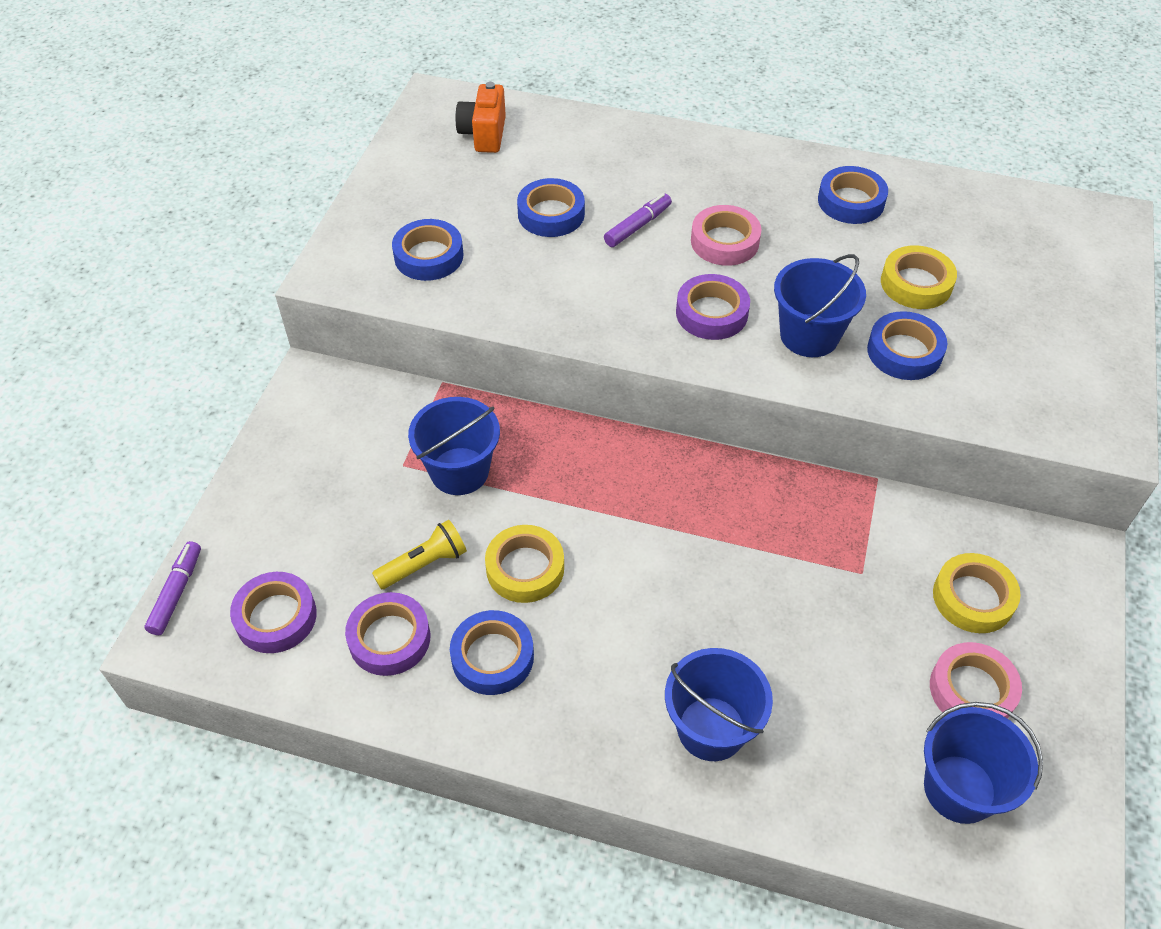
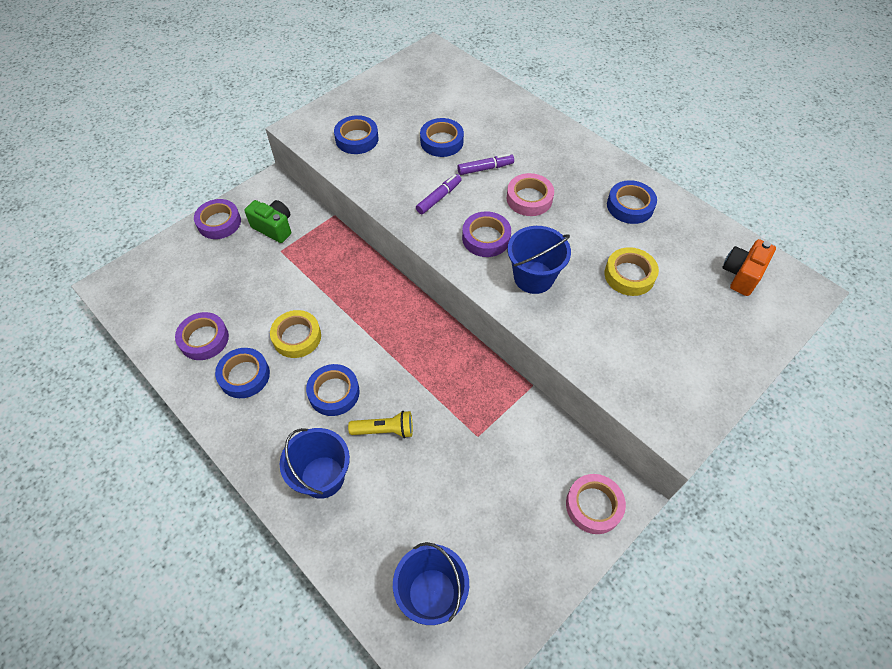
camera: 30 degrees right, 5 degrees up
purple marker [144,541,201,635] -> purple marker moved to [416,174,461,214]
purple tape [230,572,317,653] -> purple tape moved to [194,199,241,239]
yellow flashlight [372,520,467,589] -> yellow flashlight moved to [348,411,413,438]
blue bucket [408,397,500,495] -> none
orange camera [455,82,506,153] -> orange camera moved to [722,239,776,296]
blue tape [867,311,947,380] -> blue tape moved to [306,364,360,416]
pink tape [930,642,1022,719] -> pink tape moved to [566,474,626,534]
yellow tape [933,553,1021,633] -> none
none -> green camera [244,200,291,243]

